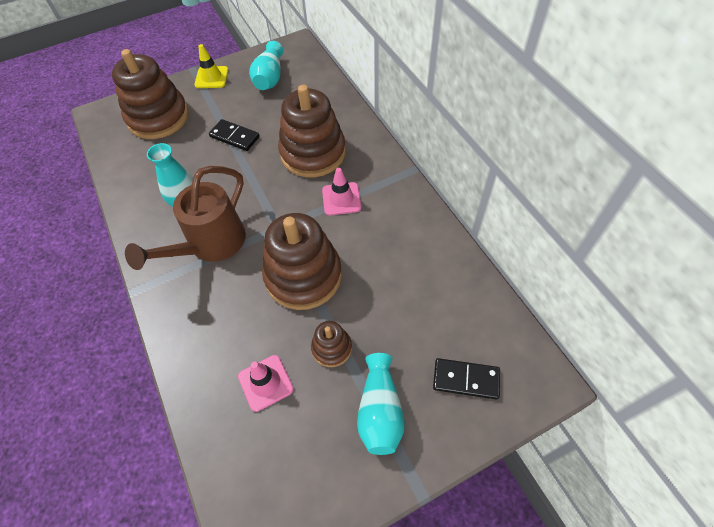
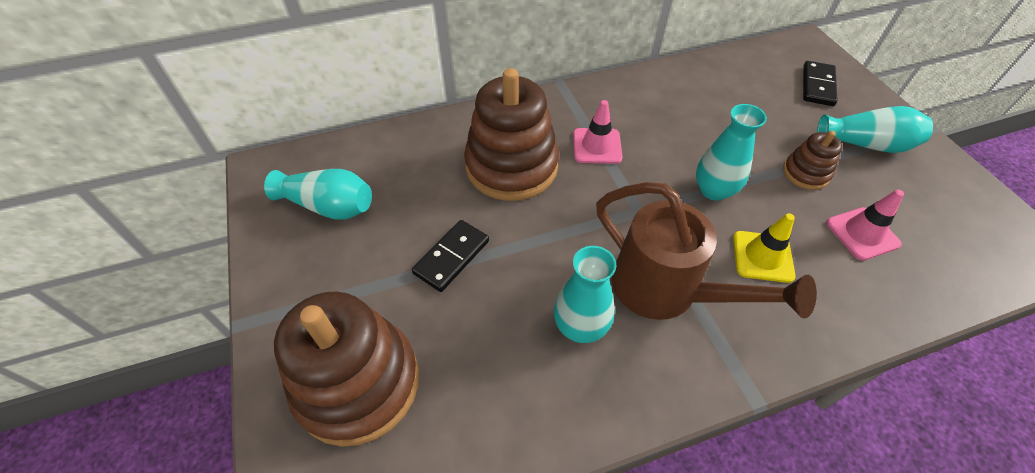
camera: 85 degrees left, 5 degrees down
yellow traffic cone [194,44,228,88] -> yellow traffic cone moved to [733,213,796,283]
brown stacking toy [262,213,342,310] -> turquoise vase [696,104,767,201]

